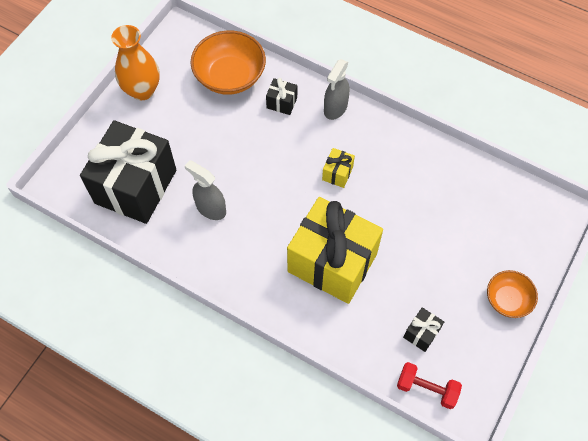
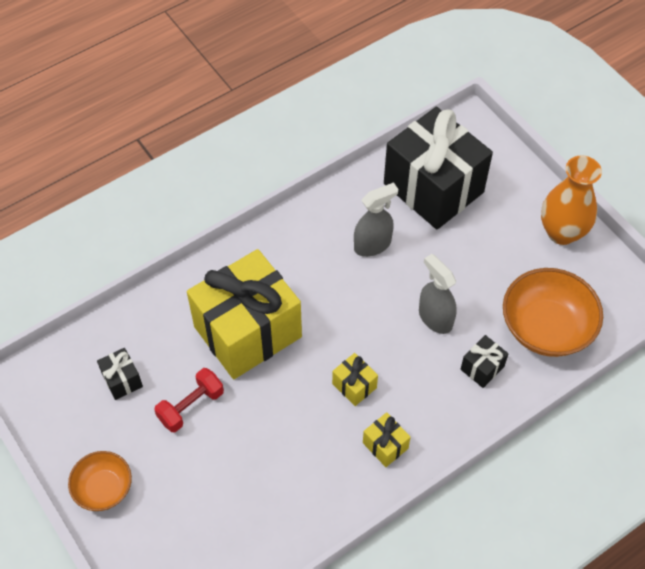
camera: 115 degrees right, 5 degrees down
grey spray bottle [324,59,350,120] -> grey spray bottle moved to [419,254,457,334]
red dumbbell [397,362,462,409] -> red dumbbell moved to [154,368,224,432]
none -> yellow gift [363,412,411,467]

